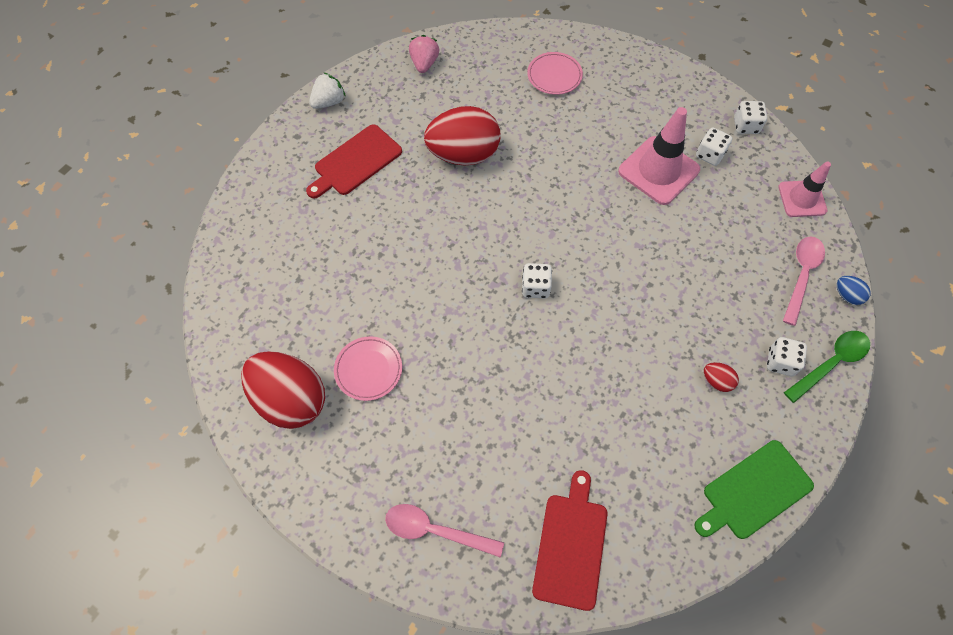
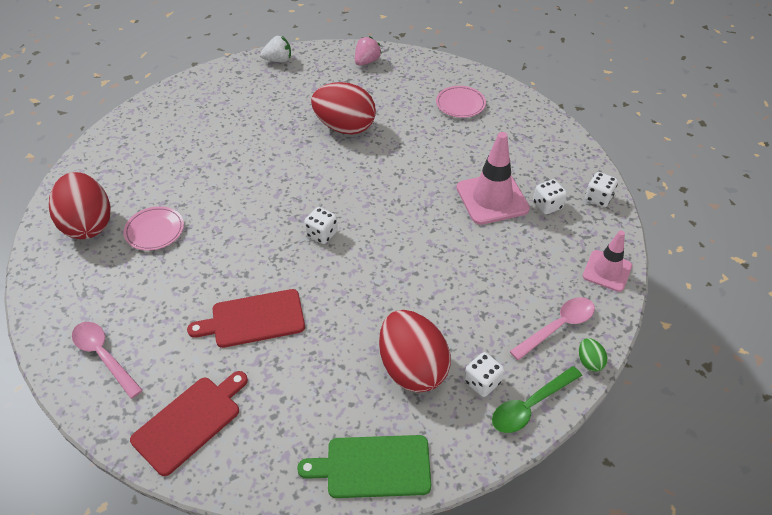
camera: 30 degrees right, 15 degrees down
red cutting board [306,124,402,198] -> red cutting board moved to [187,289,305,348]
red egg [704,362,739,392] -> red egg [379,310,451,393], size x2.45
green spoon [784,331,870,403] -> green spoon turned 150 degrees clockwise [492,366,582,433]
blue egg [837,276,870,305] -> green egg [579,338,608,372]

